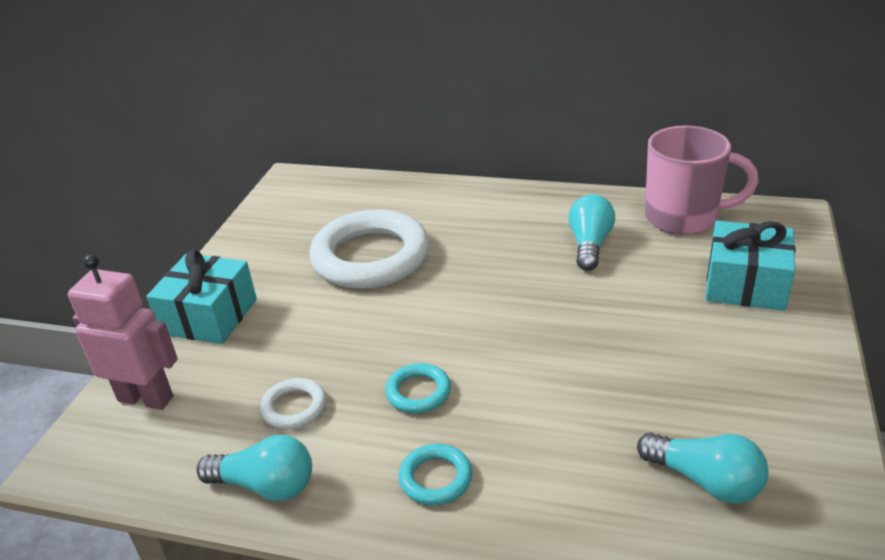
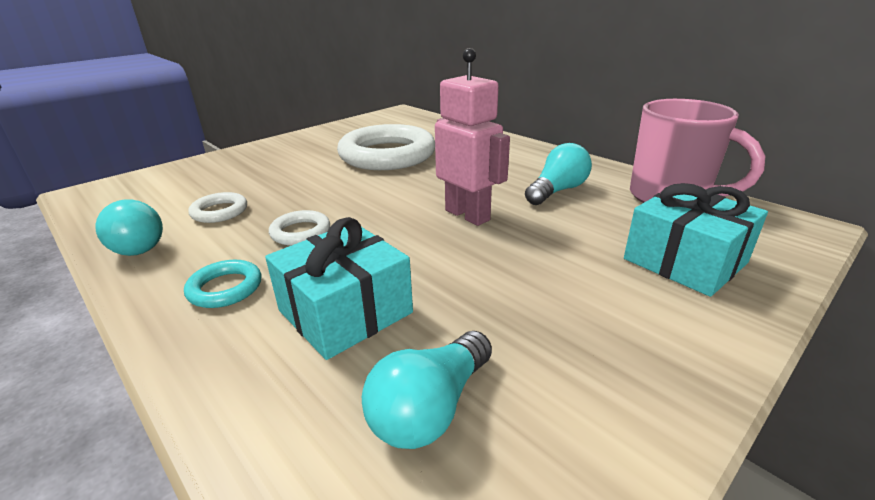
camera: 30 degrees right, 5 degrees down
pink robot [68,255,178,410] -> pink robot moved to [435,48,510,226]
turquoise gift [146,250,257,344] -> turquoise gift moved to [265,217,413,360]
turquoise ring [385,363,451,413] -> white ring [269,210,330,246]
turquoise light bulb [637,432,769,504] -> turquoise light bulb turned 60 degrees clockwise [362,331,492,449]

